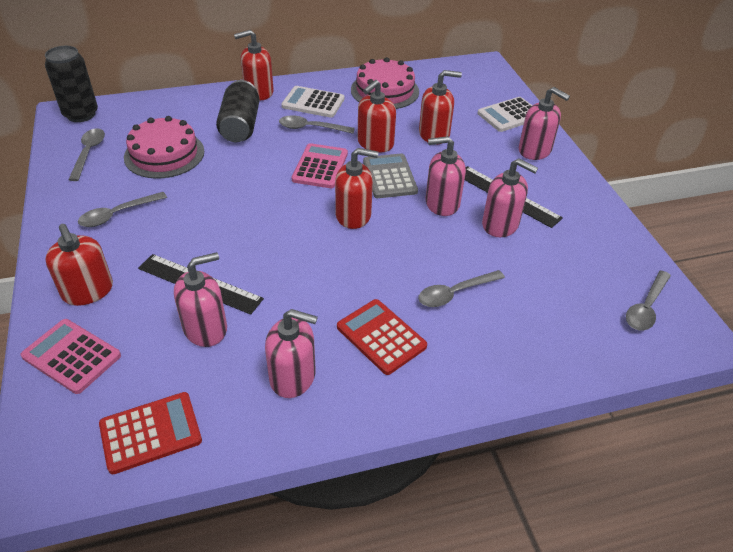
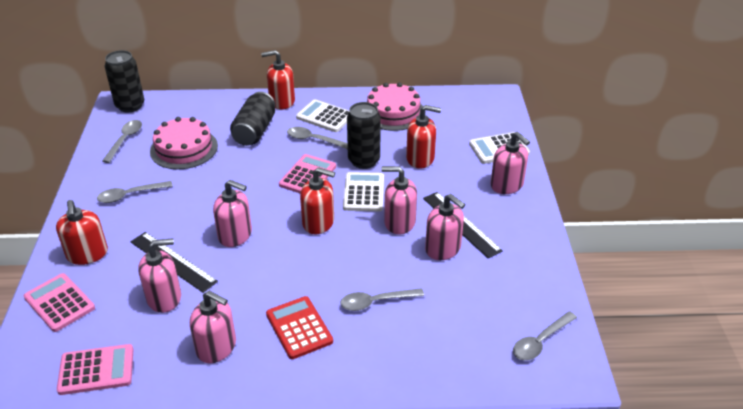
camera: 15 degrees right, 5 degrees down
red calculator [99,392,202,474] -> pink calculator [57,344,134,395]
red soap dispenser [357,80,396,152] -> black can [347,102,381,169]
grey calculator [363,153,418,198] -> white calculator [343,172,384,211]
none -> pink soap dispenser [213,180,252,247]

